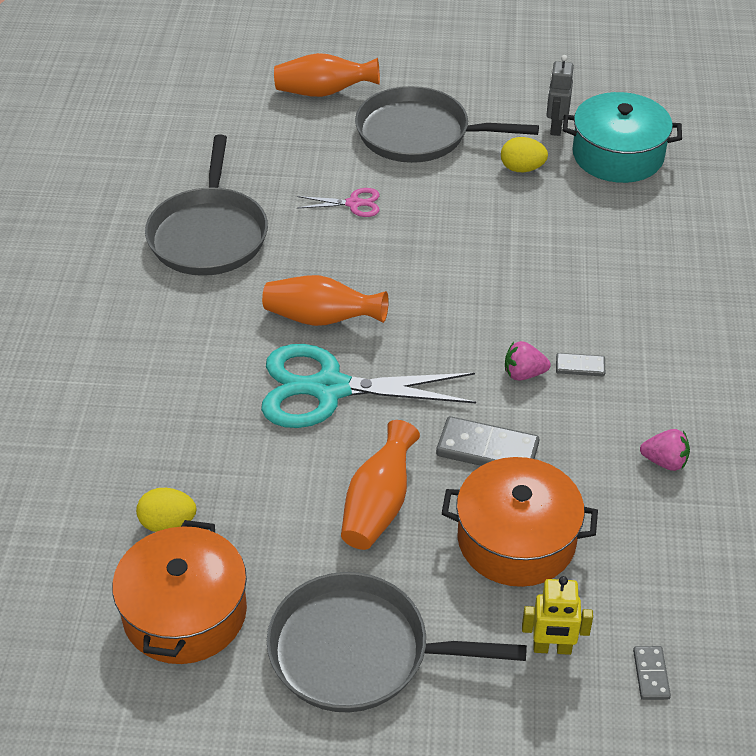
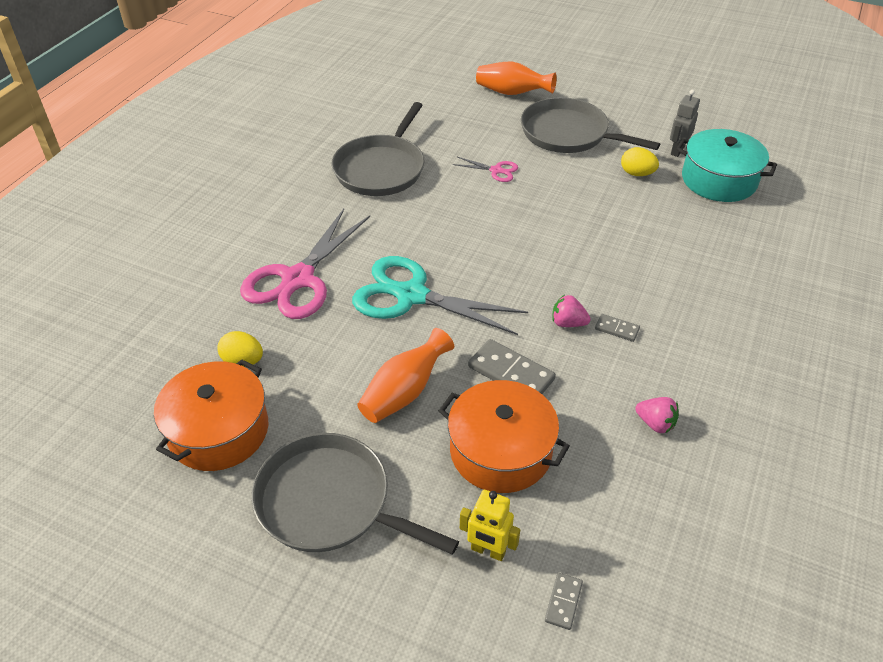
camera: 20 degrees right, 0 degrees up
orange vase [262,275,389,326] -> none
none -> pink scissors [240,209,370,319]

